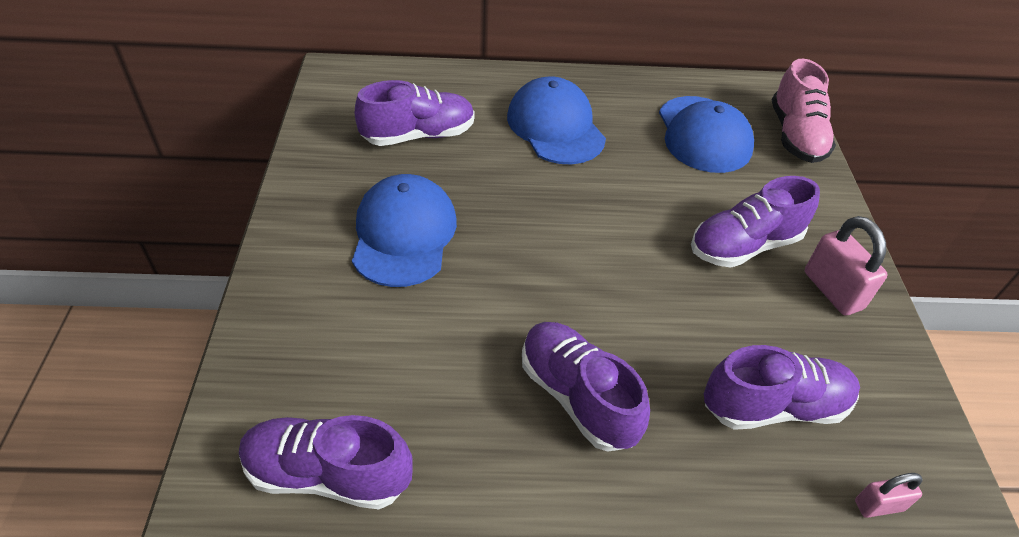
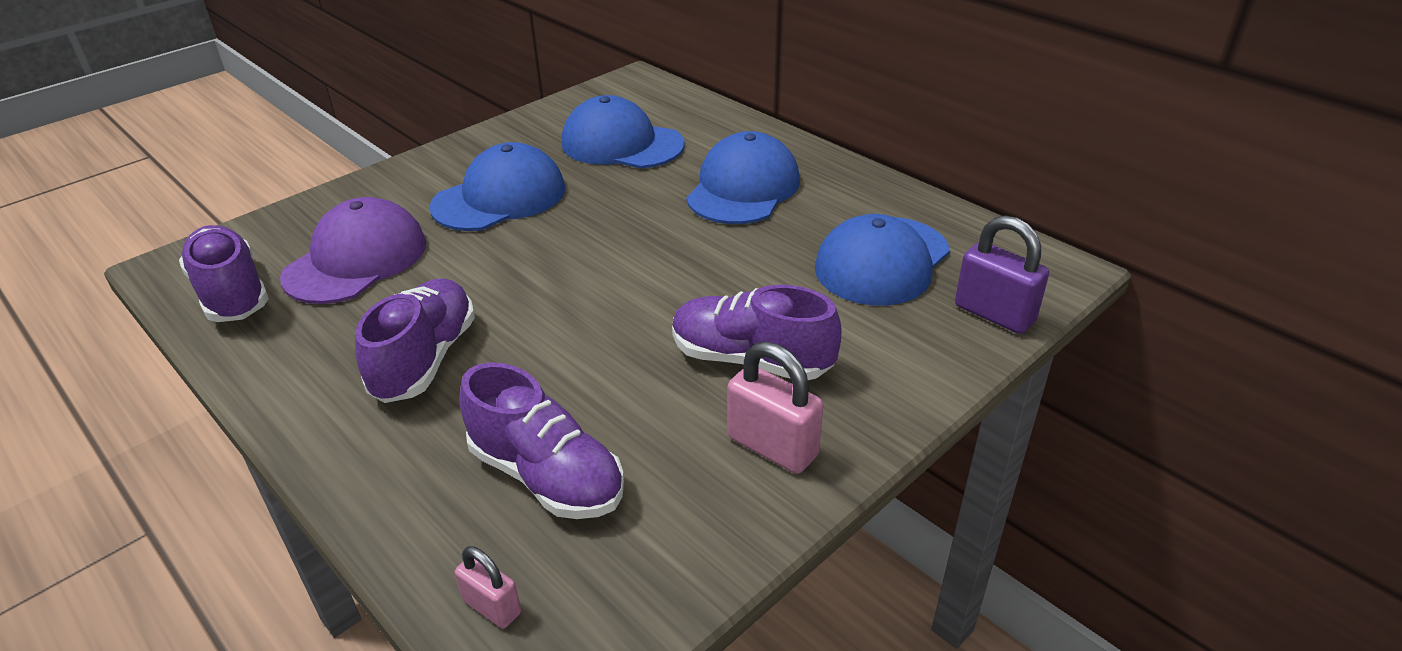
camera: 50 degrees right, 10 degrees down
purple shoe [355,80,475,146] -> blue cap [561,95,685,169]
pink shoe [772,59,836,163] -> purple padlock [955,215,1049,334]
pink padlock [805,216,888,315] -> pink padlock turned 75 degrees counterclockwise [727,342,823,474]
none -> purple cap [280,197,426,304]

